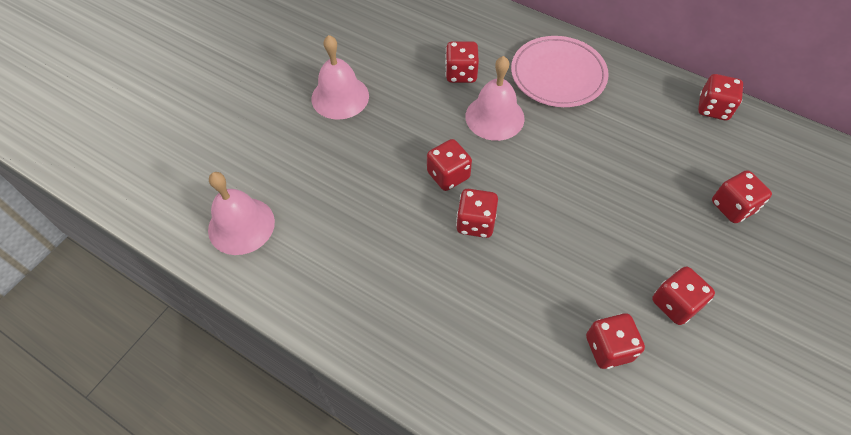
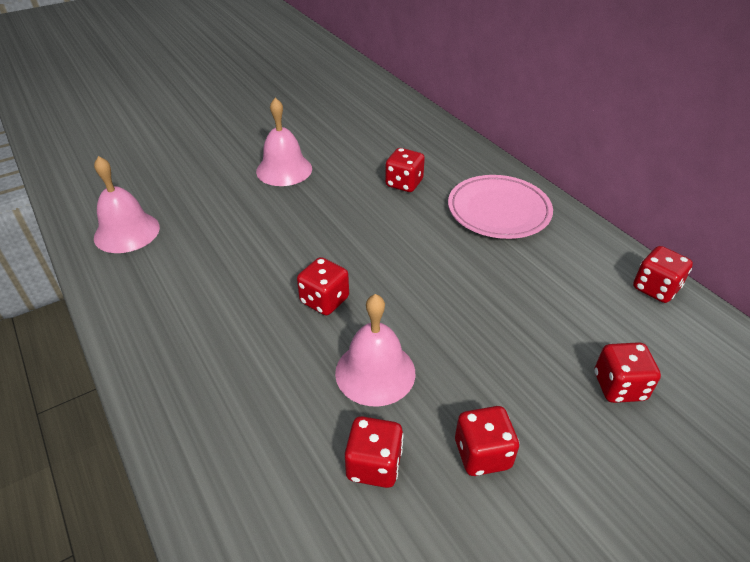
camera: 25 degrees right, 15 degrees down
red dice [427,139,472,191] -> none
pink bell [465,56,525,141] -> pink bell moved to [335,294,415,406]

